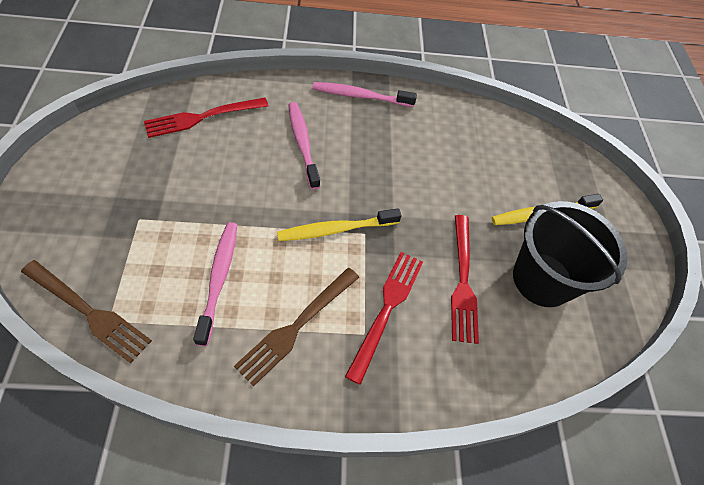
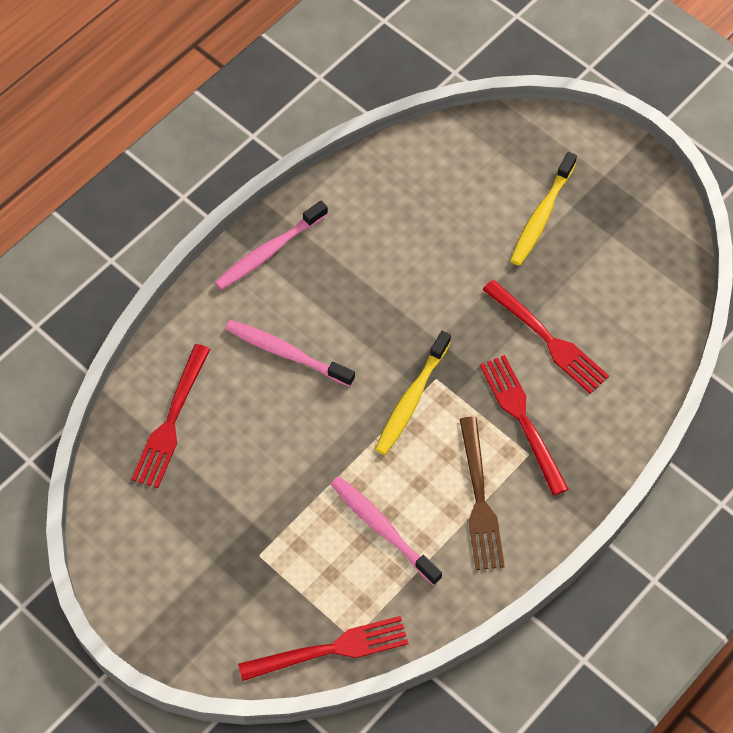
camera: 40 degrees left, 5 degrees up
brown fork [21,260,152,363] -> red fork [238,616,408,681]
black bucket [513,201,628,307] -> none

